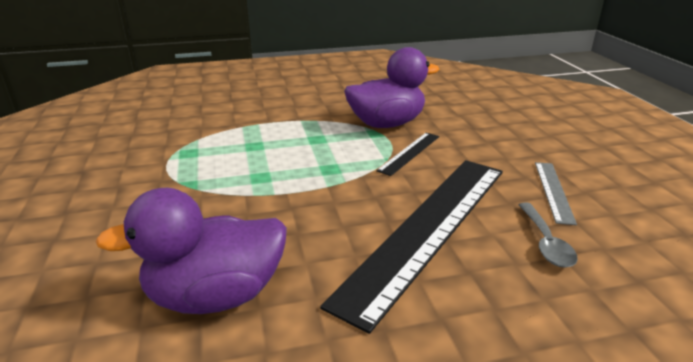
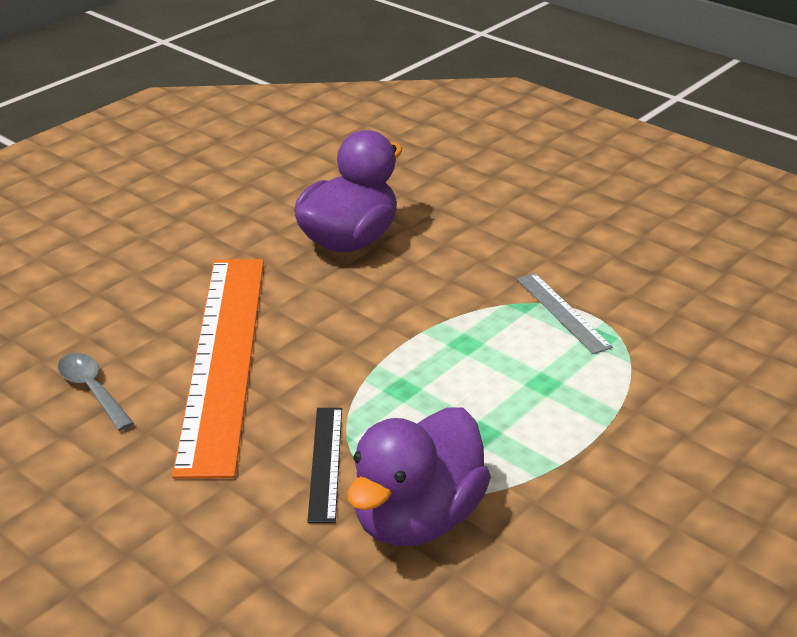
camera: 145 degrees right, 5 degrees up
black ruler [320,160,503,334] -> orange ruler [172,259,264,479]
grey ruler [535,162,577,225] -> grey ruler moved to [517,273,613,354]

